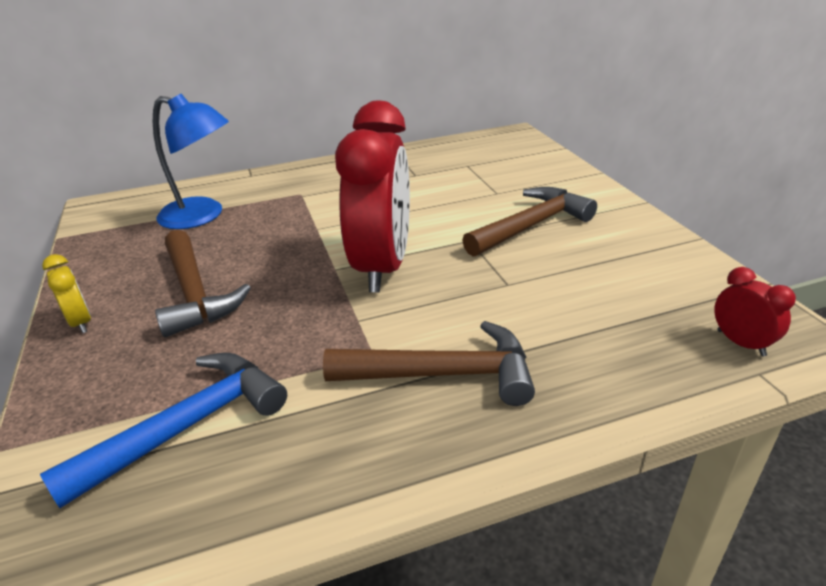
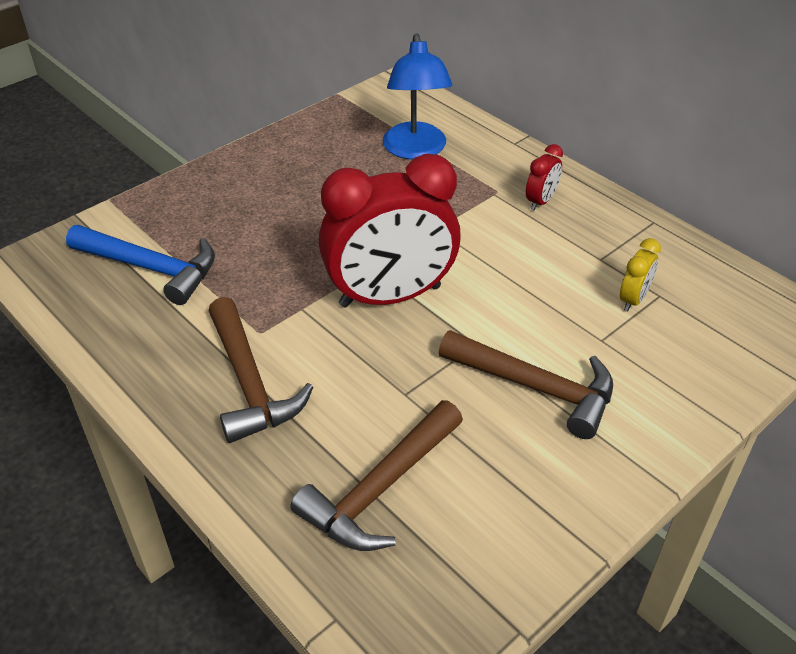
camera: 65 degrees right, 10 degrees up
yellow clock [42,254,91,333] -> yellow clock moved to [620,238,661,312]
brown hammer [155,230,251,337] -> brown hammer moved to [290,400,463,551]
red clock [714,267,796,356] -> red clock moved to [526,144,563,210]

